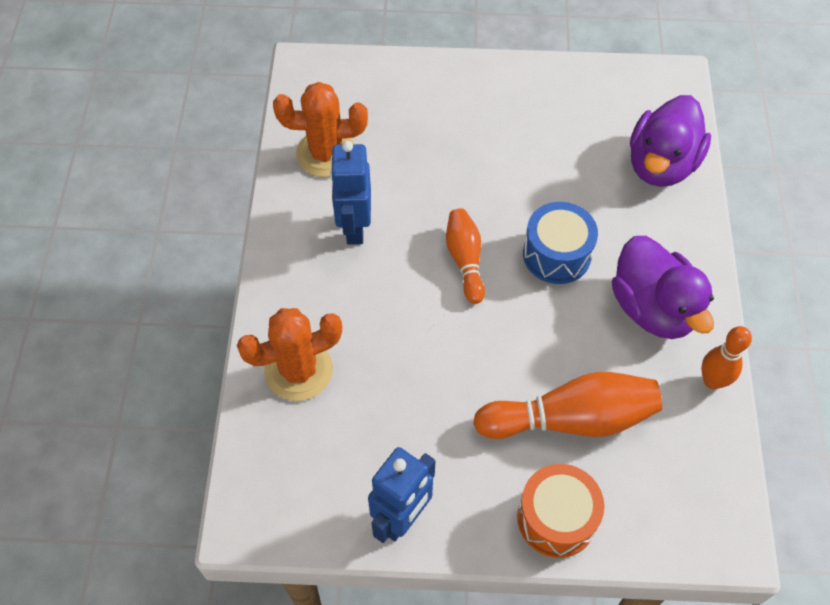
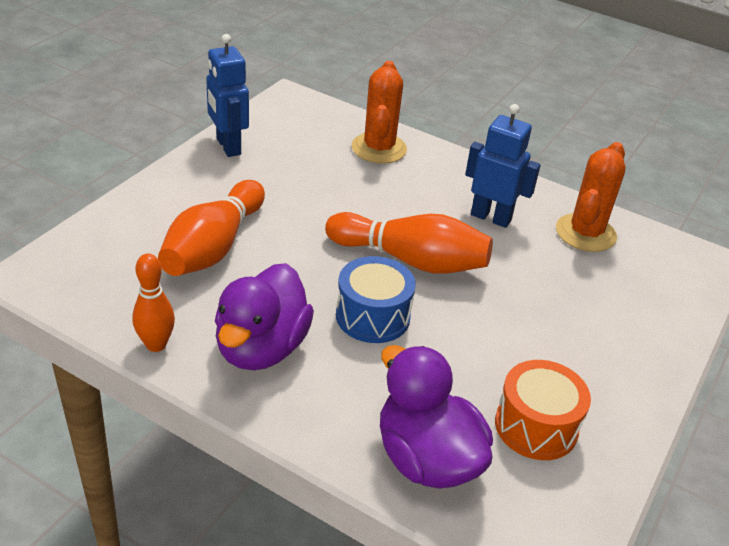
camera: 115 degrees right, 20 degrees down
orange bowling pin [446,208,485,304] -> orange bowling pin [325,212,493,274], size x1.66
orange drum [517,464,605,558] -> orange drum moved to [495,360,591,460]
purple duck [612,236,714,339] -> purple duck turned 75 degrees counterclockwise [215,263,314,370]

